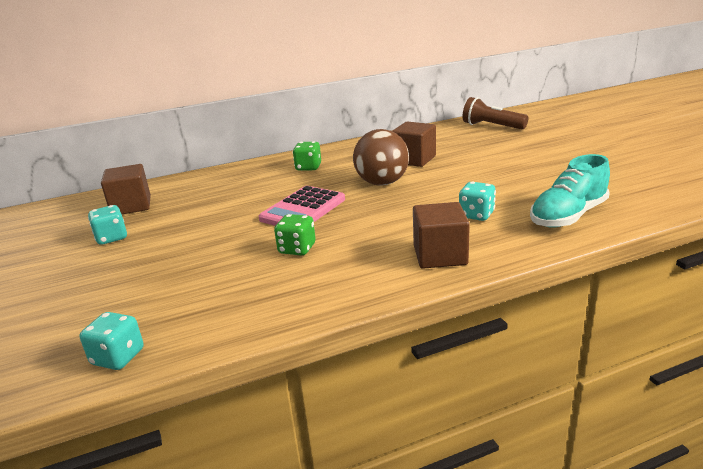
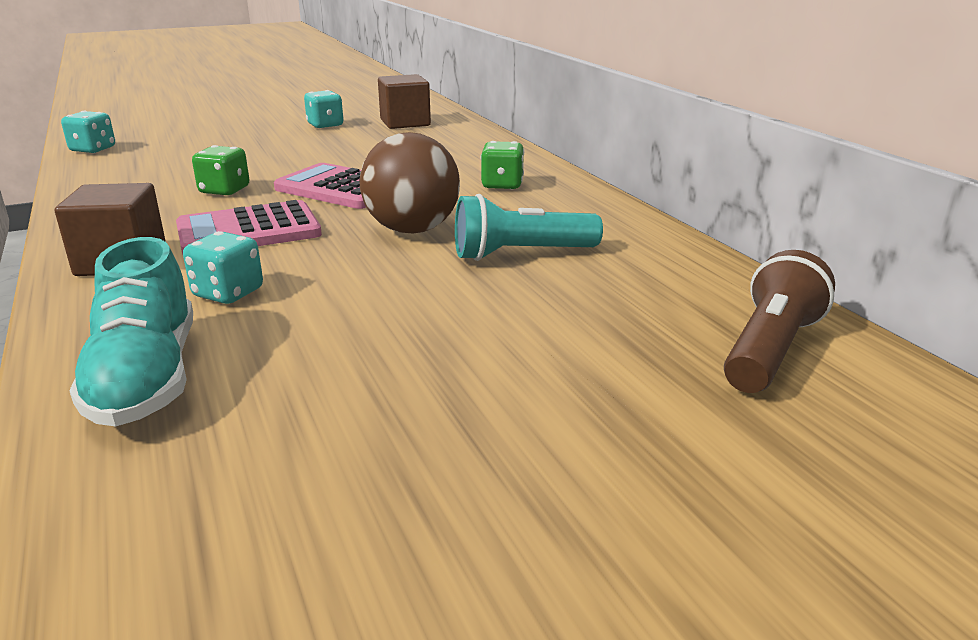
camera: 85 degrees right, 0 degrees up
brown cube [392,121,436,167] -> turquoise flashlight [455,194,603,261]
turquoise shoe [530,154,610,228] -> turquoise shoe turned 150 degrees counterclockwise [69,237,193,427]
none -> pink calculator [176,200,322,254]

